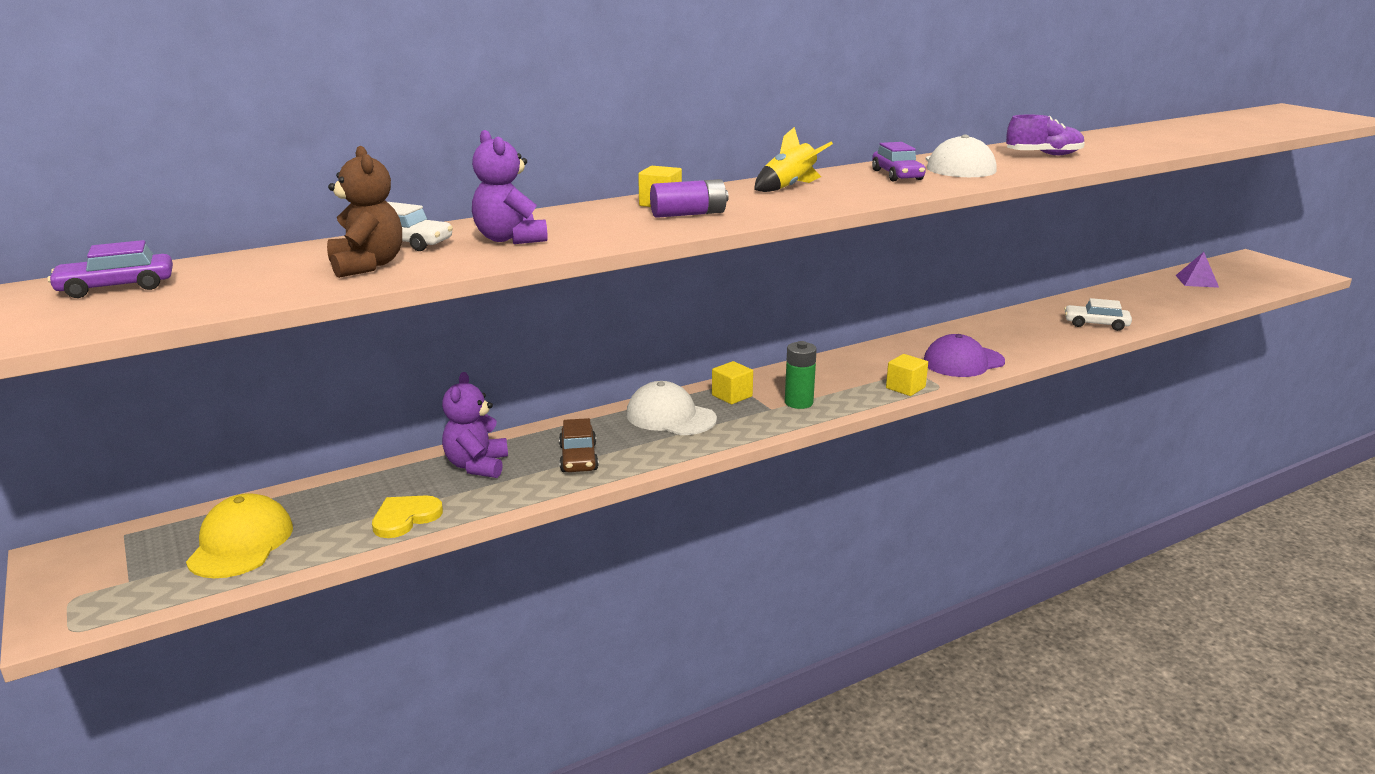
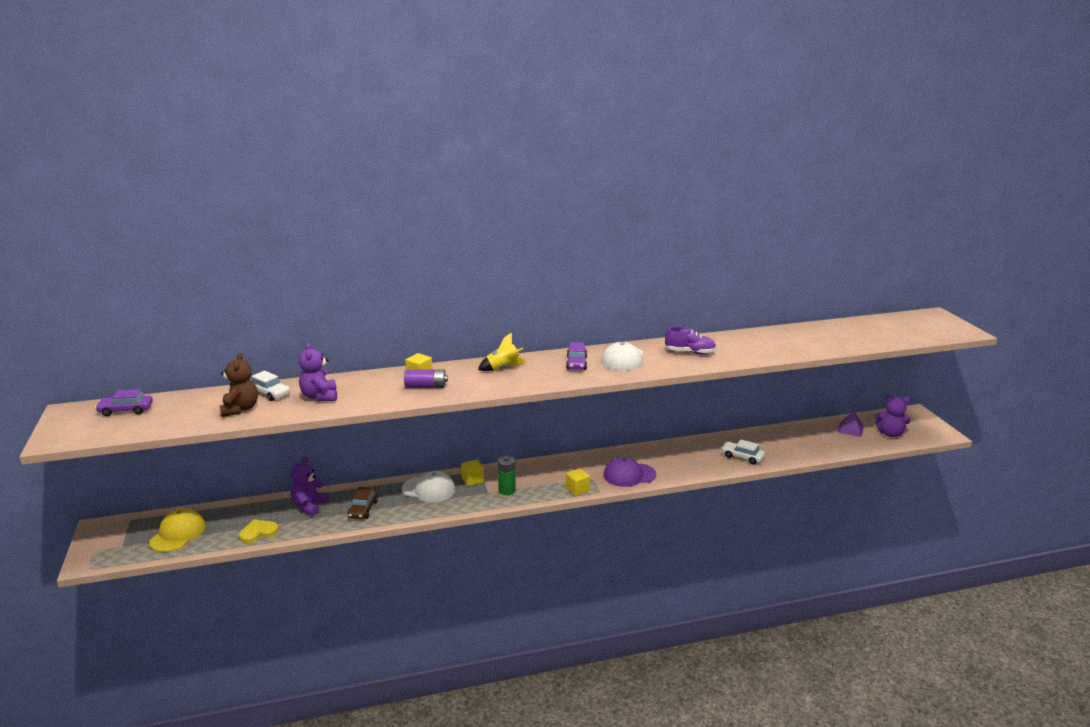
camera: 15 degrees right, 0 degrees up
white cap [626,381,717,435] -> white cap turned 150 degrees clockwise [402,471,455,502]
none -> purple teddy bear [875,395,910,437]

